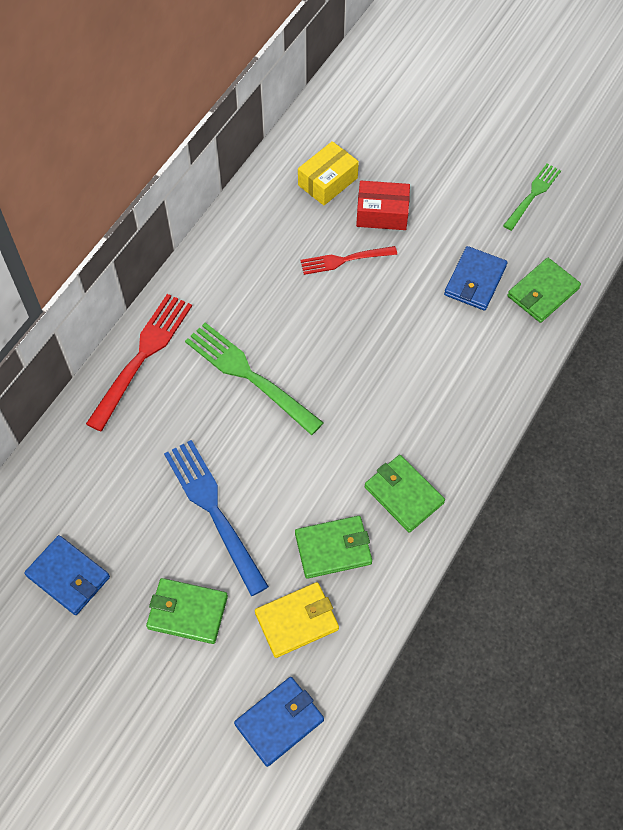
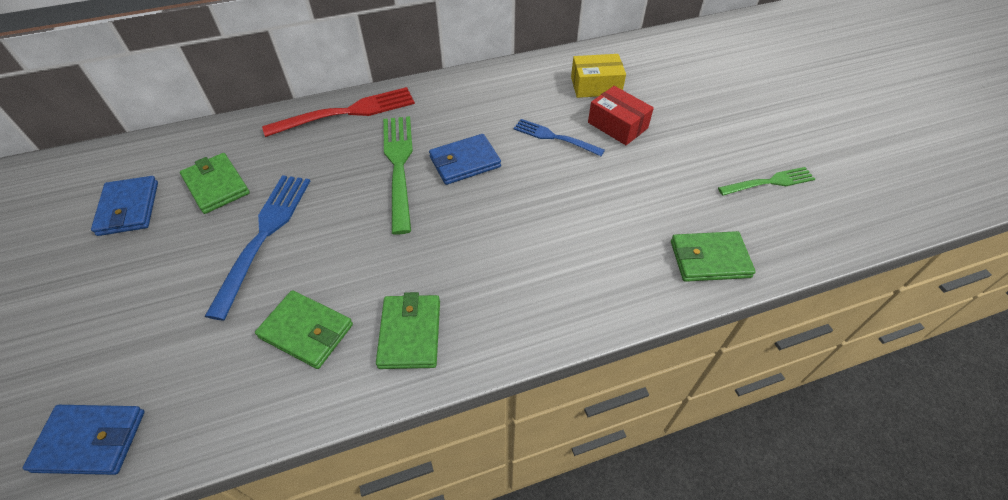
camera: 40 degrees right, 10 degrees down
green wallet [146,578,228,644] -> green wallet moved to [180,153,250,214]
yellow wallet [255,582,339,658] -> none
red fork [300,246,397,275] -> blue fork [514,119,605,156]
blue wallet [444,246,507,311] -> blue wallet moved to [429,134,501,185]

